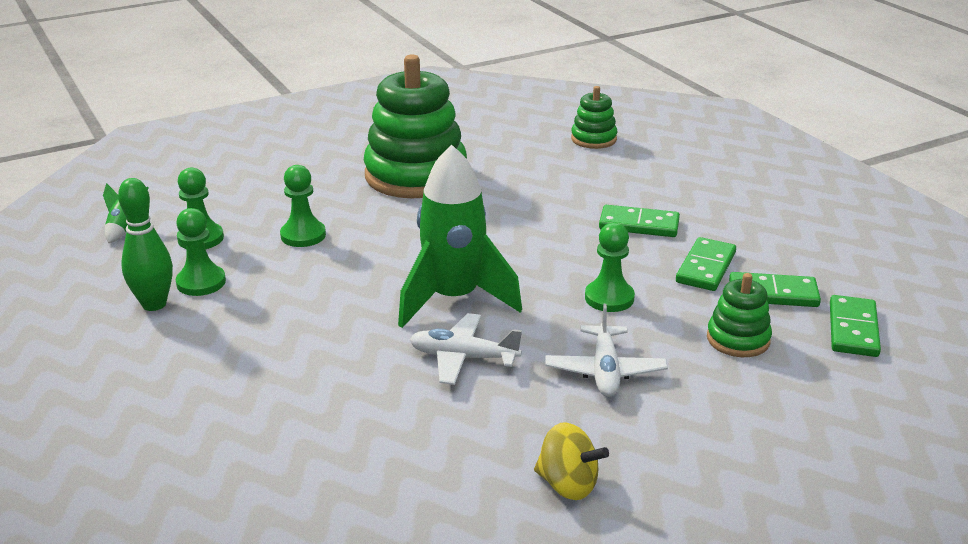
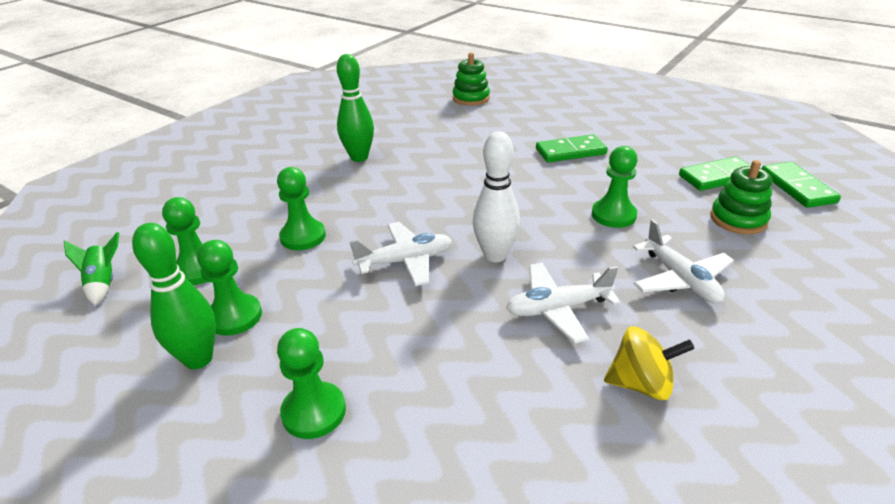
camera: 25 degrees left, 5 degrees up
green stacking toy [364,54,467,198] -> green bowling pin [337,54,374,162]
green rocket [398,145,522,328] -> white bowling pin [473,131,520,262]
yellow spinning top [534,422,609,500] -> yellow spinning top moved to [604,326,695,400]
green domino [676,237,736,291] -> none
none -> green pawn [277,328,346,439]
none -> white plane [349,222,452,286]

